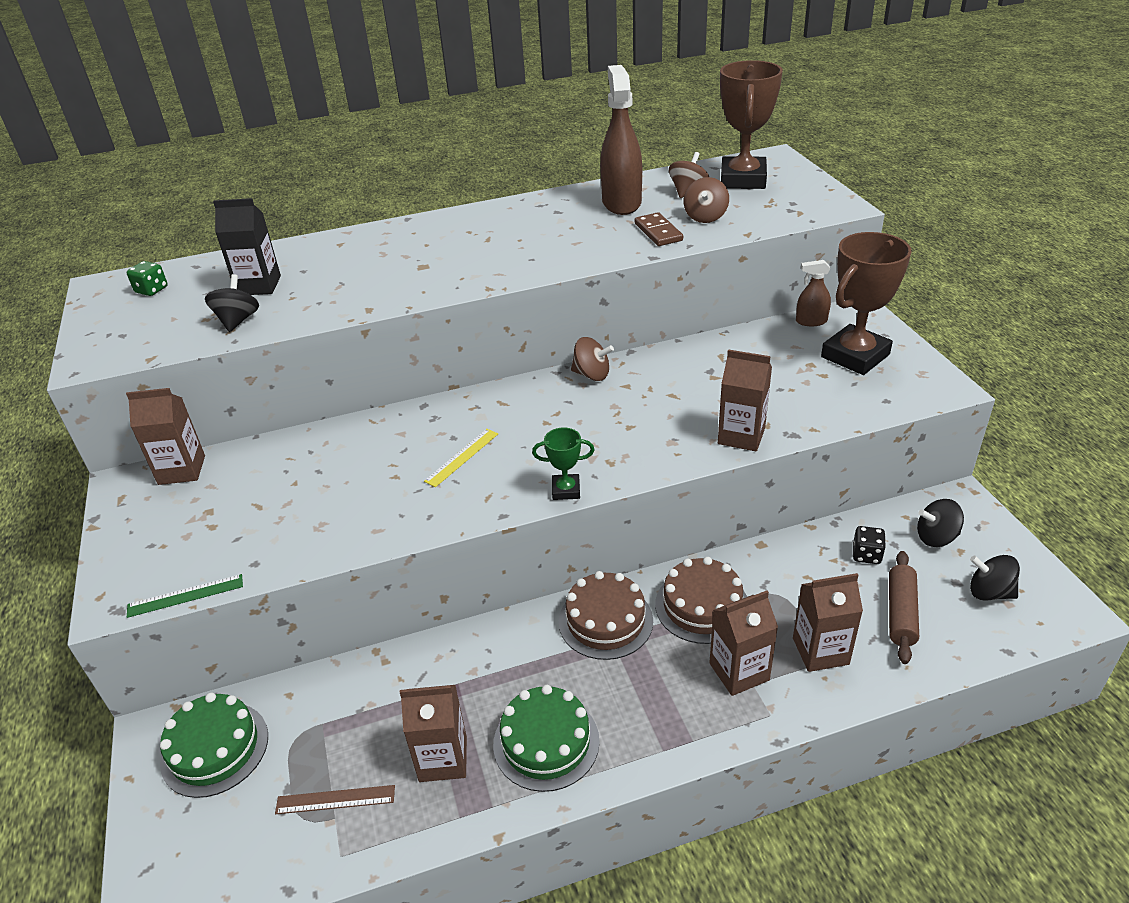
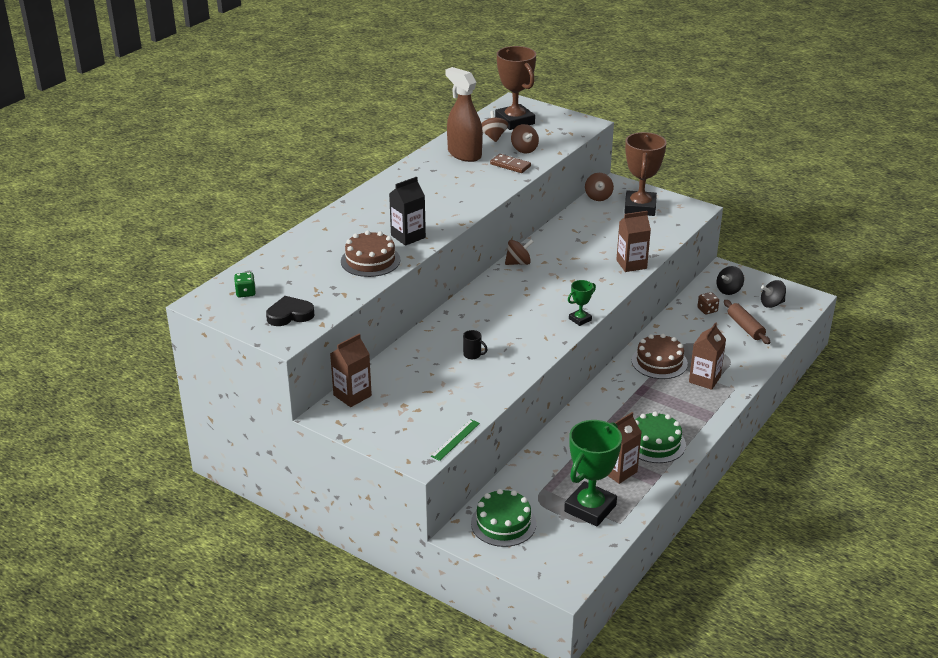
camera: 40 degrees left, 5 degrees down
black spinning top [205,274,259,332] -> none
black carton [213,198,281,295] -> black carton moved to [389,177,426,246]
brown ruler [275,785,395,814] -> green trophy [564,420,622,527]
yellow ruler [424,429,498,487] -> none
brown cake [559,571,653,660] -> brown cake moved to [341,230,401,277]
brown carton [793,573,863,672] -> none
brown spray bottle [796,260,831,326] -> brown spinning top [585,173,614,201]
black dice [853,526,886,564] -> brown dice [698,292,719,314]
none -> black heart [266,296,315,326]
none -> black mug [463,330,488,359]

